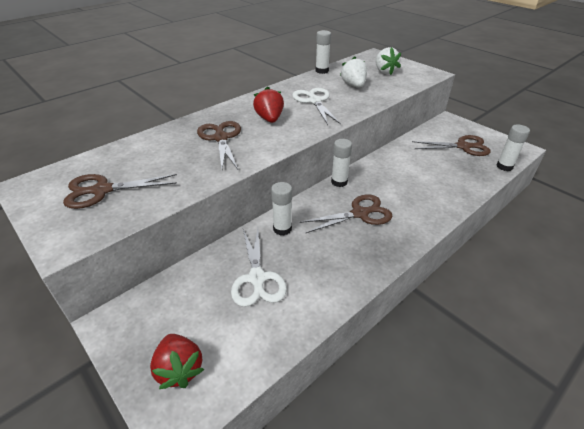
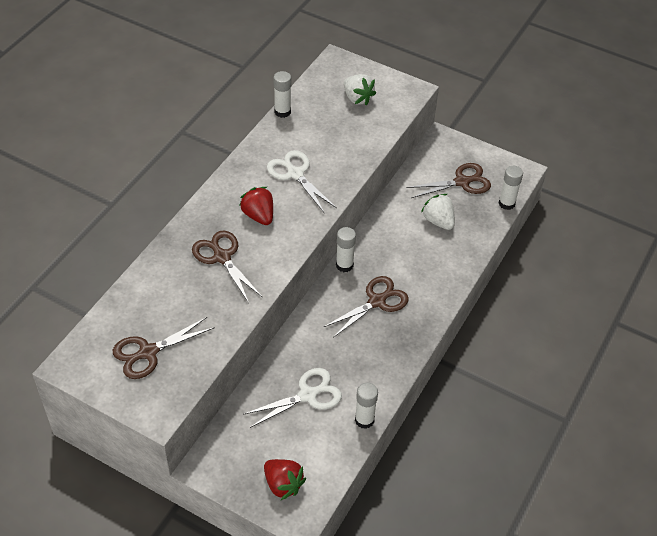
camera: 20 degrees left, 10 degrees up
white scissors [231,228,287,307] -> white scissors turned 90 degrees counterclockwise [243,368,342,428]
white glue stick [271,182,292,236] -> white glue stick moved to [355,383,378,429]
white strawberry [340,57,367,88] -> white strawberry moved to [421,194,455,230]

